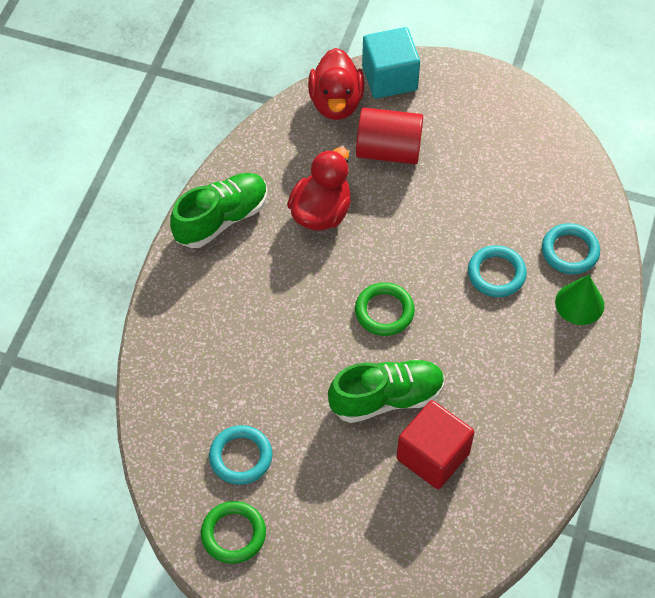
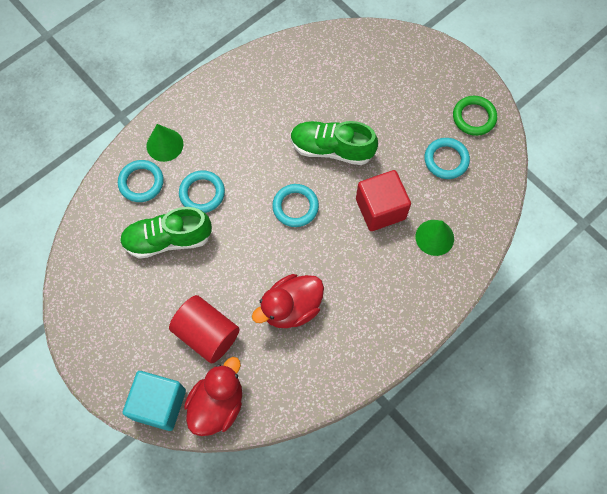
camera: 150 degrees left, 10 degrees up
green shoe [170,173,268,248] -> green shoe moved to [120,207,212,259]
green ring [355,282,415,336] -> turquoise ring [272,184,319,227]
red cube [396,400,475,489] -> red cube moved to [356,170,411,231]
none -> green cone [416,220,454,256]

